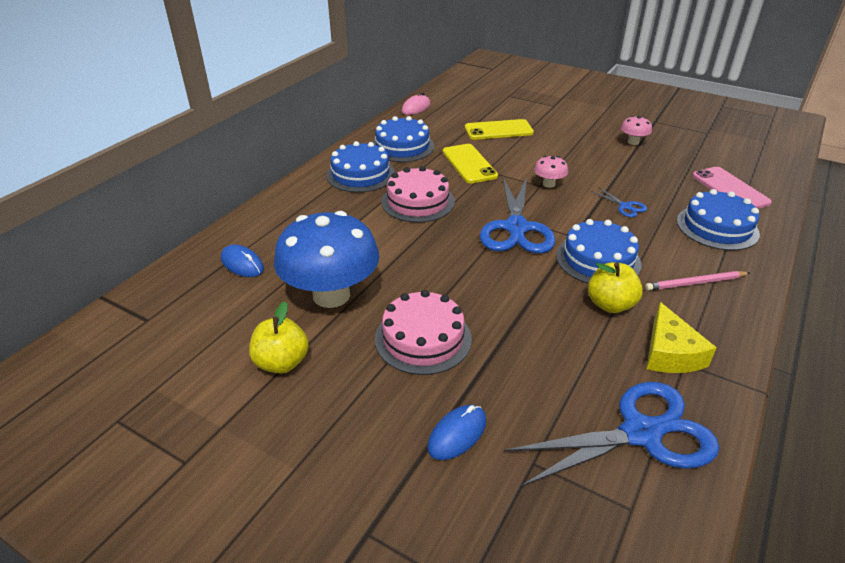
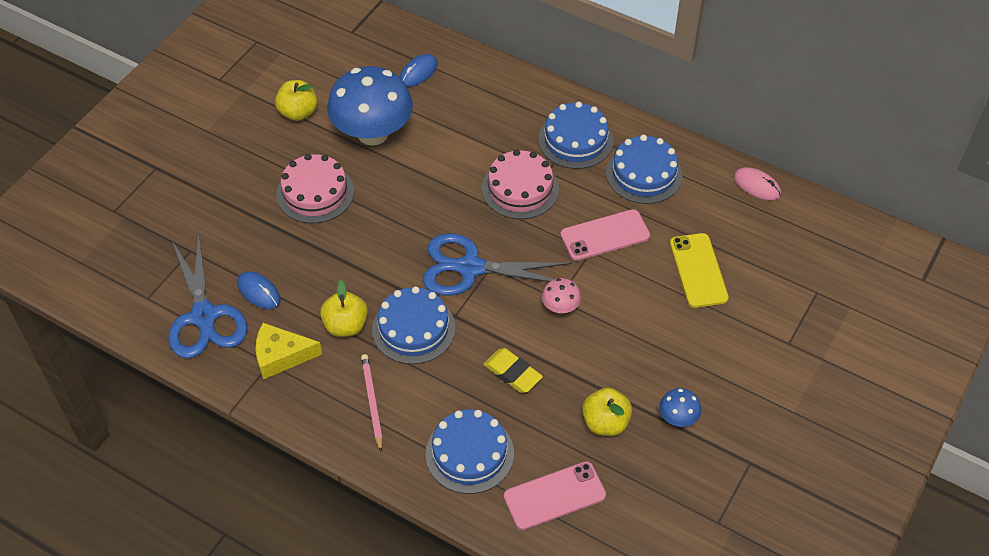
camera: 90 degrees right, 15 degrees up
blue mouse [427,405,486,460] -> blue mouse moved to [237,271,281,309]
yellow phone [443,144,498,183] -> pink phone [560,209,650,261]
blue scissors [591,187,647,217] -> yellow eraser [483,348,543,393]
pink mushroom [621,116,652,145] -> blue mushroom [659,388,701,427]
none -> yellow apple [582,387,632,436]

